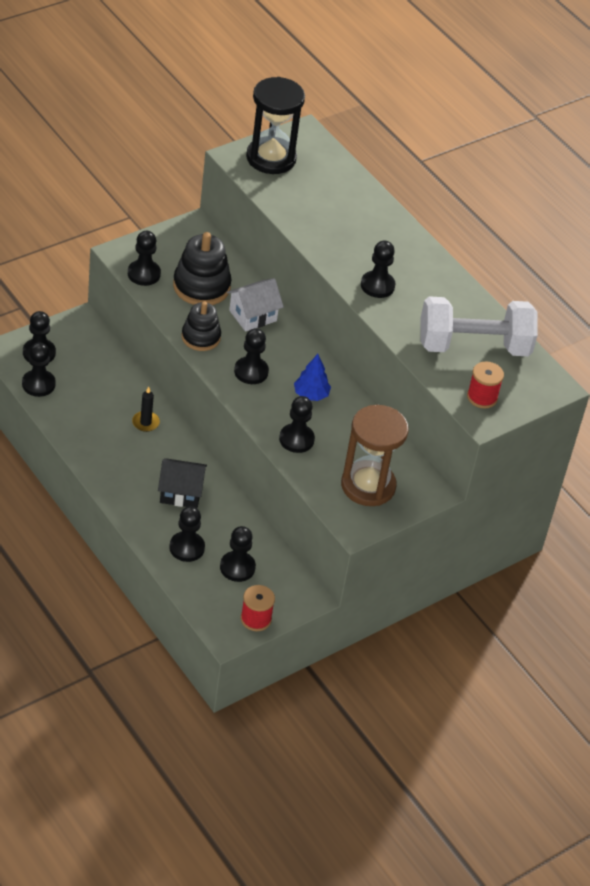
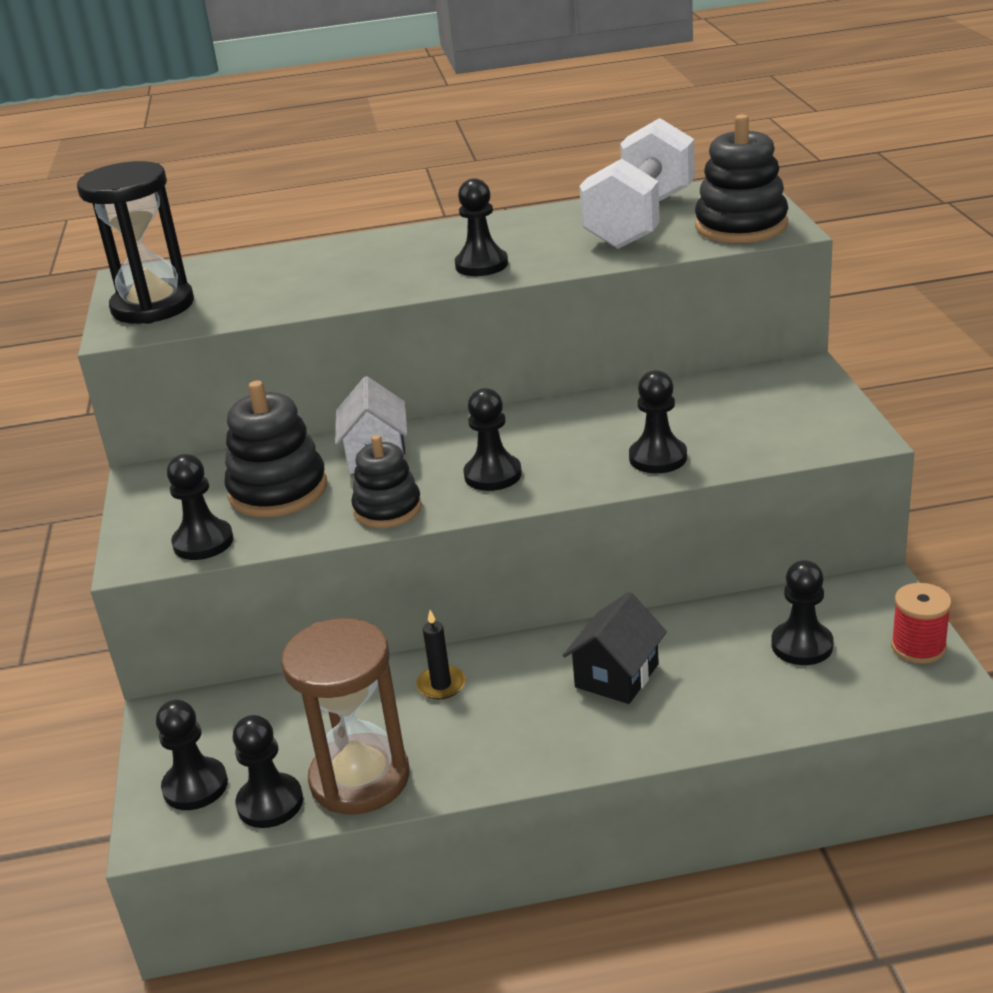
camera: 55 degrees left, 15 degrees down
black pawn [169,506,205,562] -> none
blue tree [294,354,331,401] -> none
brown hourglass [341,405,409,506] -> brown hourglass moved to [281,618,410,815]
red spool [467,361,504,409] -> black stacking toy [695,114,788,243]

